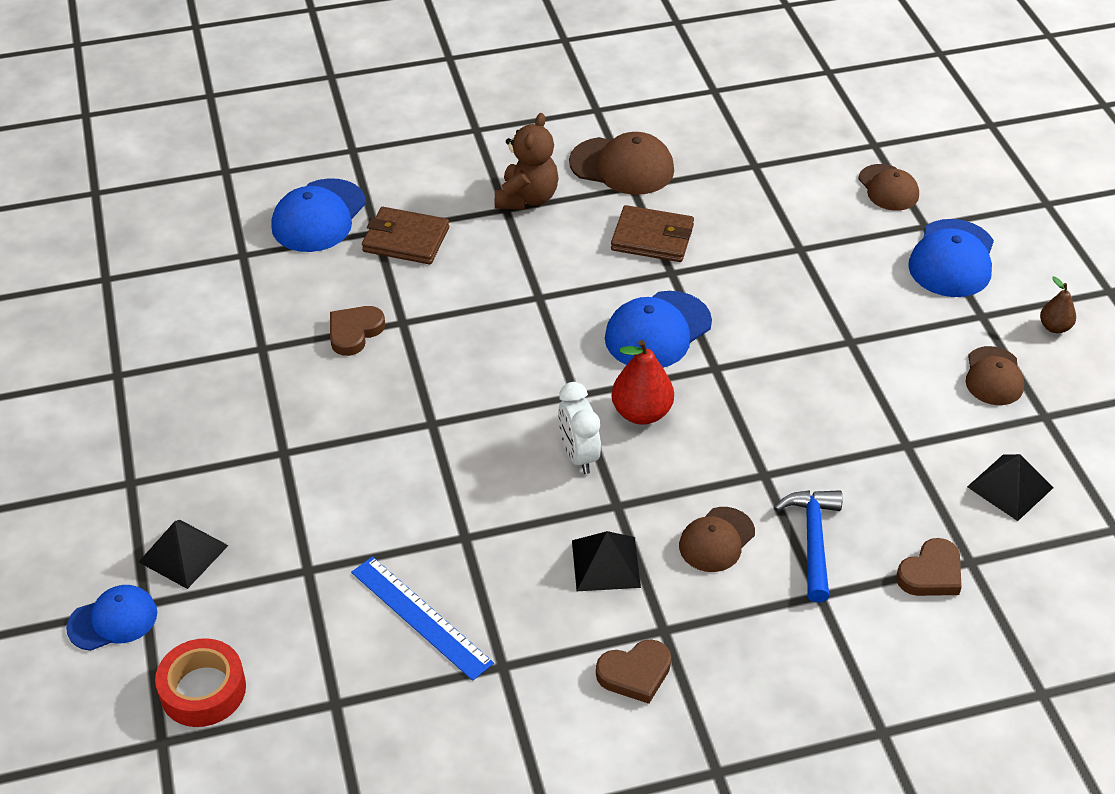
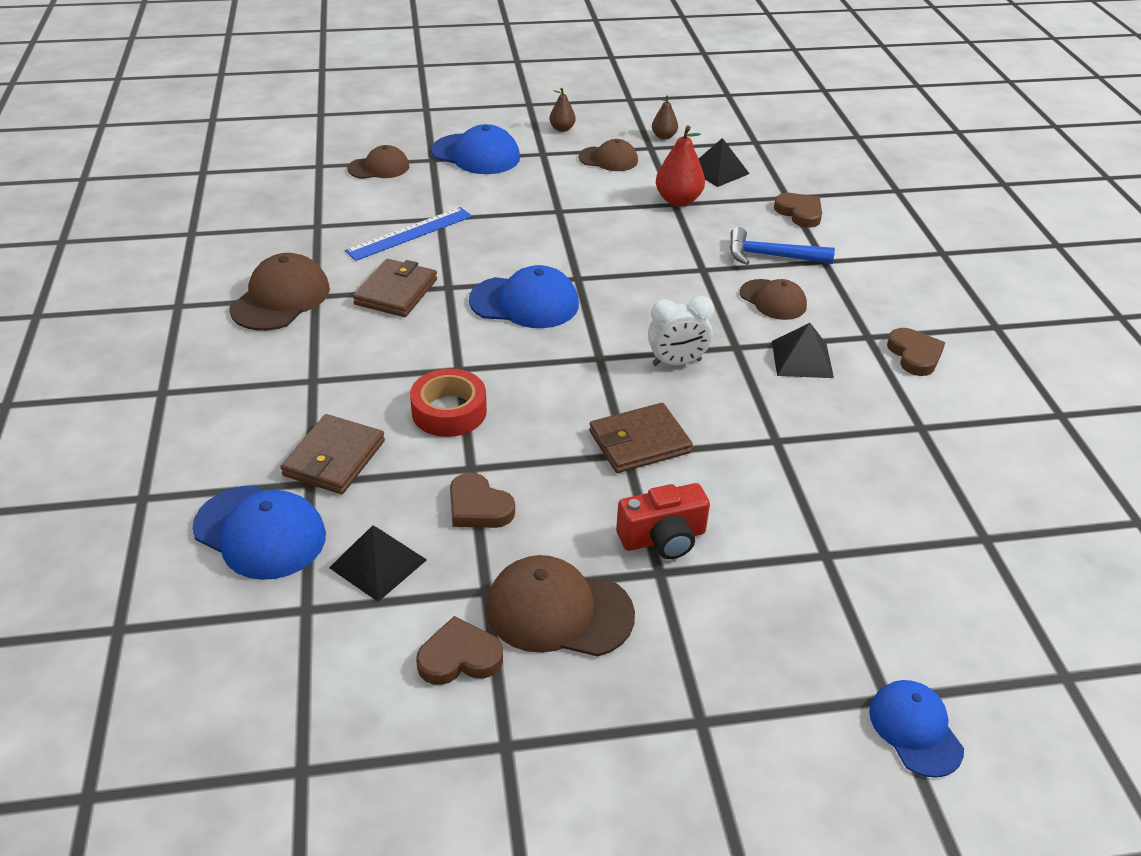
camera: 85 degrees left, 5 degrees down
black pyramid [139,520,229,589] -> black pyramid moved to [329,525,427,602]
red tape [155,638,246,727] -> red tape moved to [410,368,487,437]
blue ruler [351,556,494,681] -> blue ruler moved to [345,207,472,261]
brown teddy bear [495,113,559,210] -> none
blue cap [605,291,712,368] -> blue cap turned 45 degrees counterclockwise [469,265,579,328]
red pear [612,340,674,425] -> red pear moved to [656,125,705,206]
none -> brown heart [416,616,503,685]
none -> brown cap [486,555,635,657]
none -> brown wallet [589,403,693,473]
none -> red camera [616,483,710,559]
none -> brown pear [652,96,678,140]

